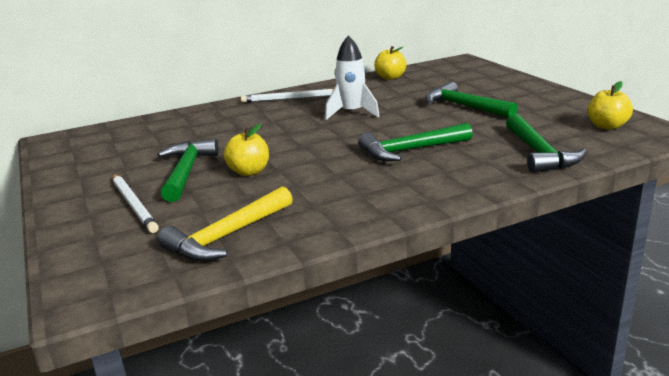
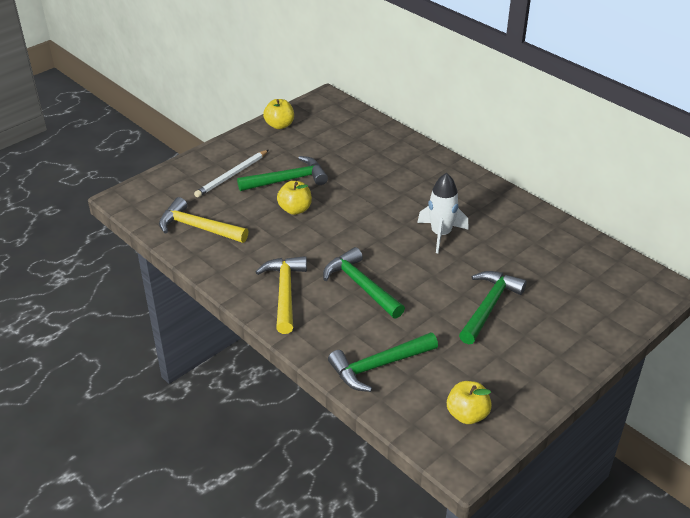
camera: 70 degrees right, 15 degrees up
white pencil [241,89,334,102] -> none
yellow apple [374,46,406,80] -> yellow apple moved to [263,99,294,129]
none -> yellow hammer [256,256,307,334]

